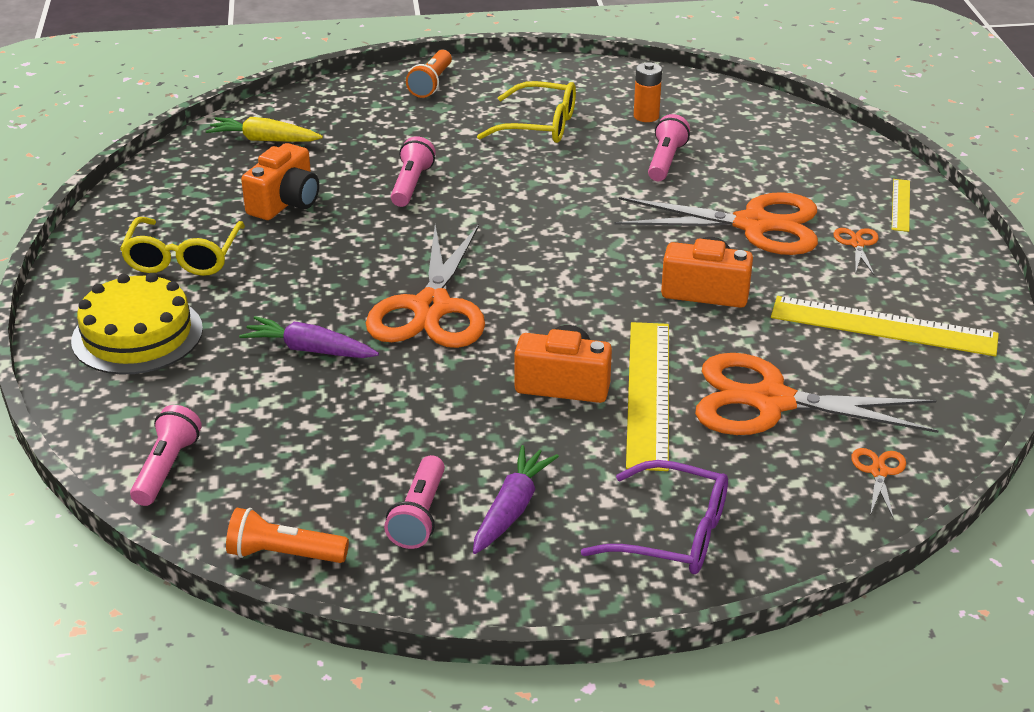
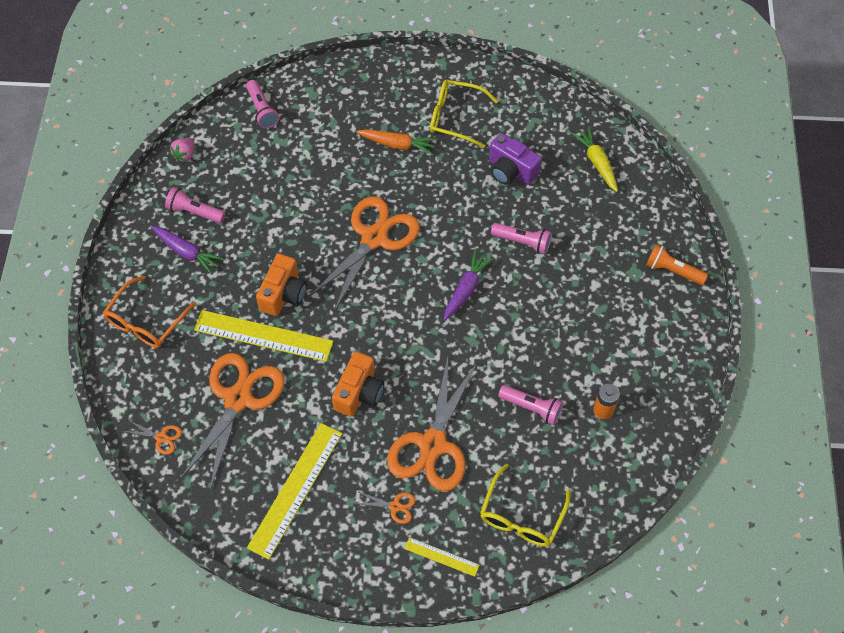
camera: 100 degrees right, 25 degrees up
yellow cake [71,273,203,374] -> none
pink flashlight [130,405,202,506] -> pink flashlight turned 45 degrees clockwise [246,80,280,129]
yellow carrot [206,117,323,142] -> yellow carrot turned 45 degrees counterclockwise [571,126,618,192]
orange flashlight [226,508,349,563] -> pink strawberry [170,138,194,162]
purple carrot [239,316,379,358] -> purple carrot moved to [444,249,494,321]
orange camera [241,143,319,220] -> purple camera [489,133,542,185]
orange scissors [366,225,485,348] -> orange scissors turned 105 degrees clockwise [309,196,420,311]
yellow glasses [477,81,576,143] -> yellow glasses moved to [480,463,571,547]
purple glasses [581,460,728,574] -> orange glasses [103,276,196,348]
none -> orange carrot [356,129,437,155]

